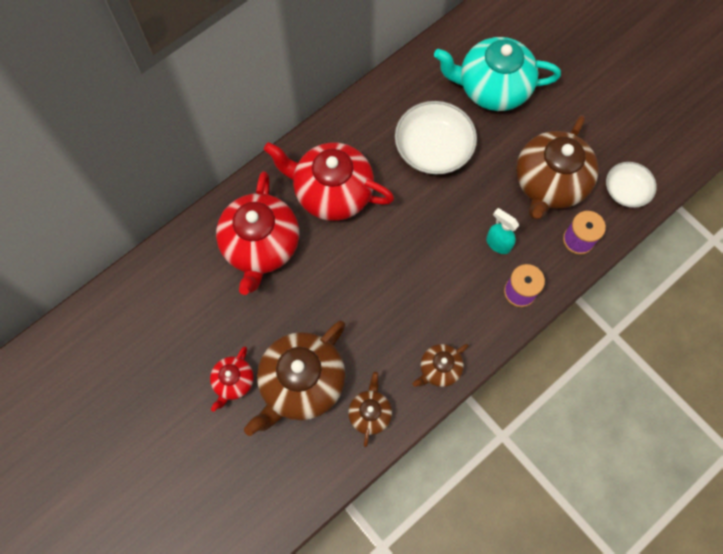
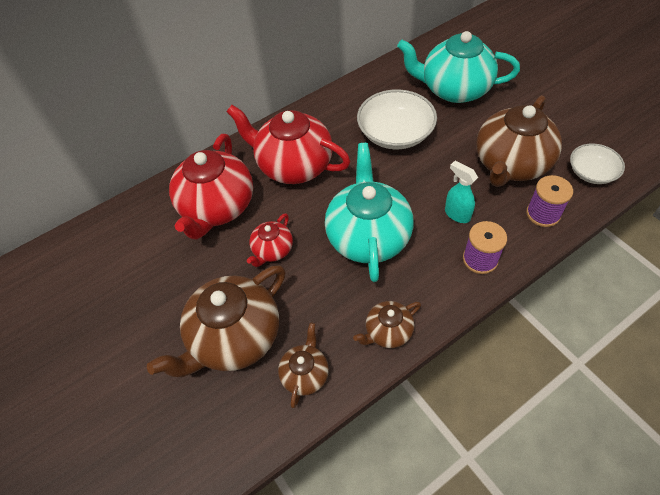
camera: 10 degrees right, 15 degrees down
red teapot [210,347,254,412] -> red teapot moved to [247,213,293,267]
none -> turquoise teapot [325,143,414,282]

